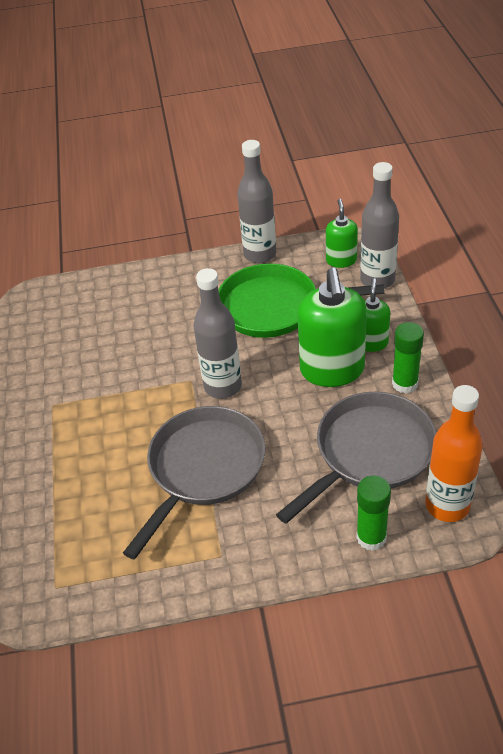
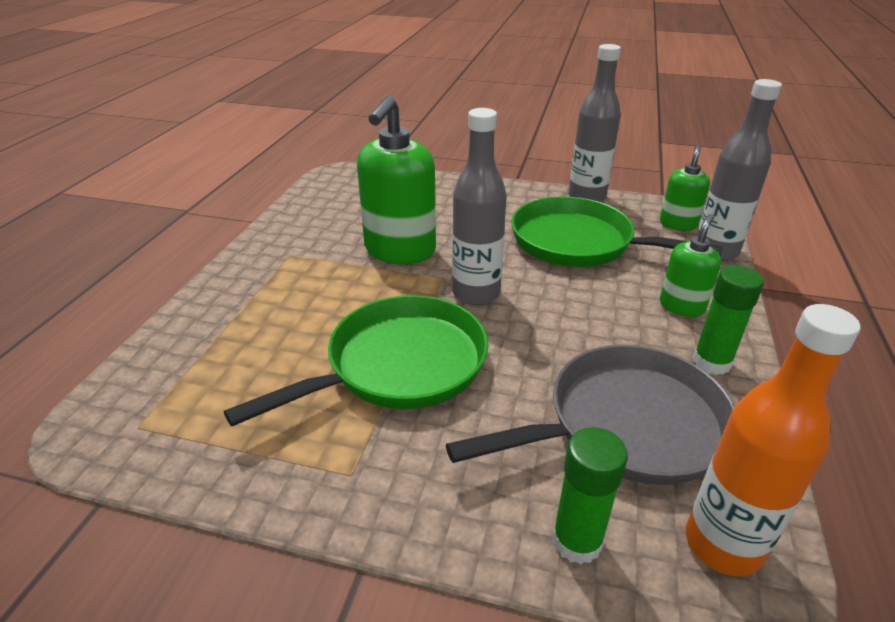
camera: 20 degrees right, 10 degrees down
grey pan [123,406,265,560] -> green pan [224,295,489,426]
green soap dispenser [297,267,367,387] -> green soap dispenser moved to [357,95,436,264]

